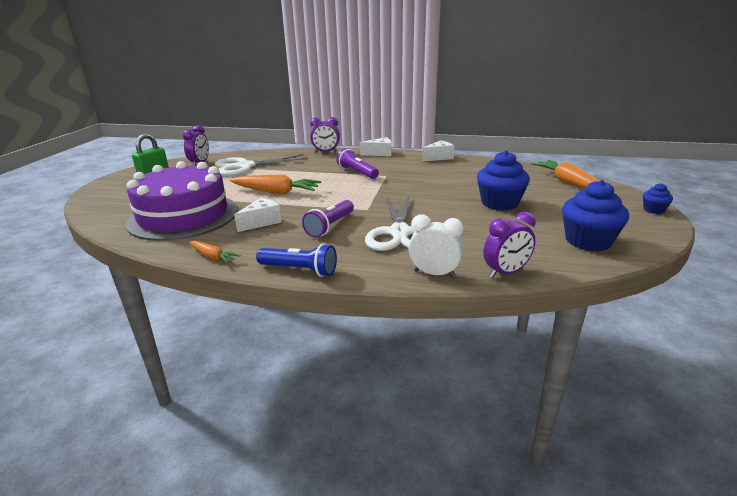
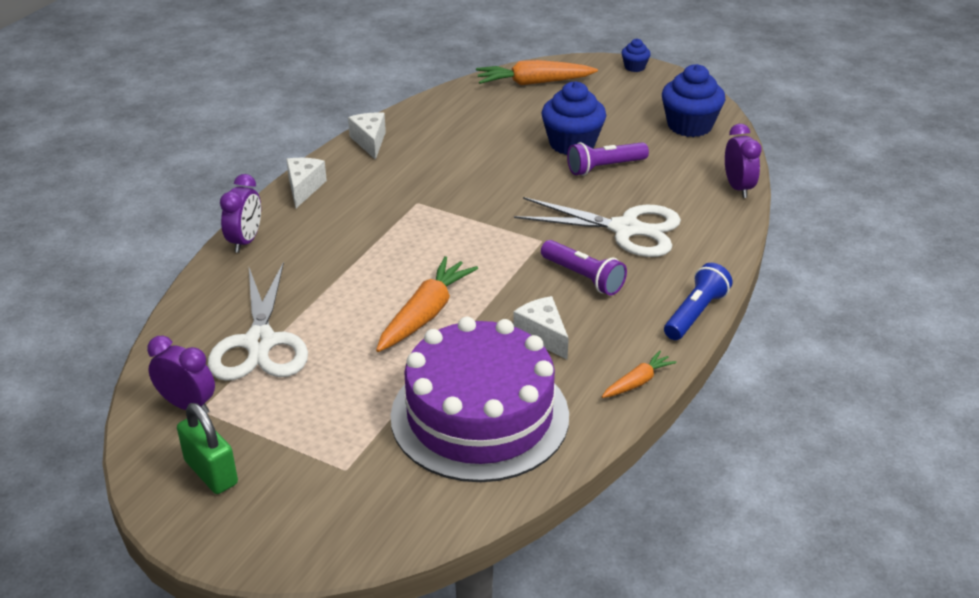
camera: 75 degrees left, 10 degrees up
purple flashlight [336,148,379,179] -> purple flashlight moved to [567,142,649,176]
white clock [408,214,464,277] -> none

